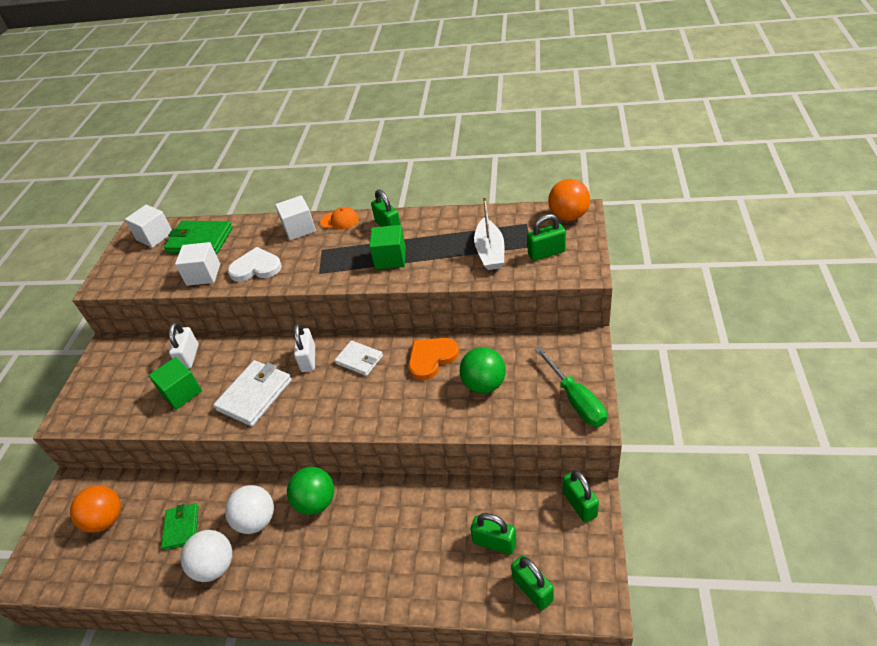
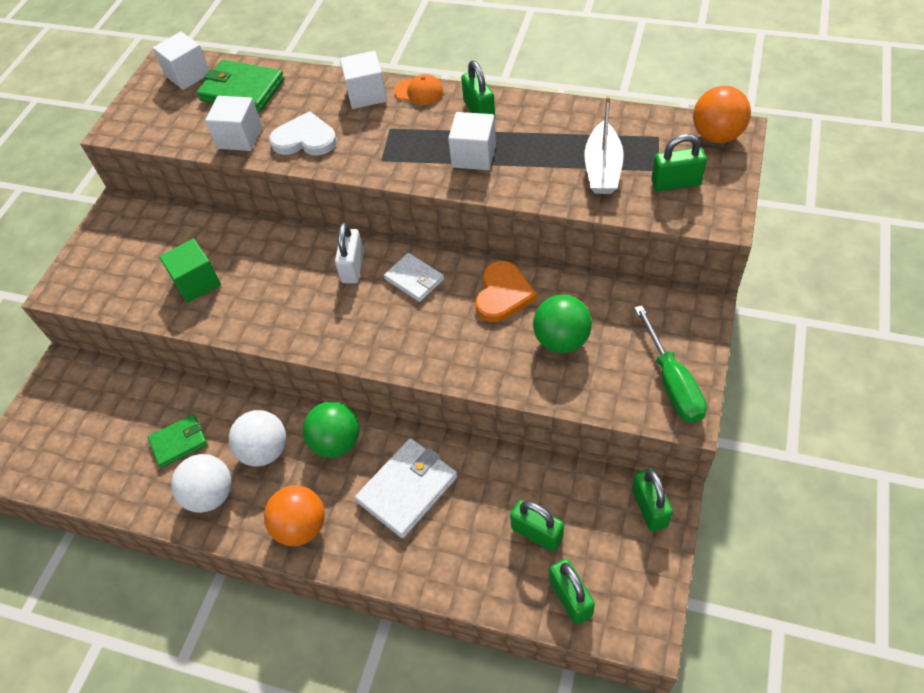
camera: 10 degrees right, 10 degrees up
orange ball [70,485,121,533] -> orange ball moved to [264,485,325,546]
green wallet [161,503,199,550] -> green wallet turned 60 degrees clockwise [148,414,207,468]
white padlock [169,322,199,369] -> none
white wallet [213,360,292,426] -> white wallet moved to [355,438,458,538]
green cube [369,225,406,269] -> white cube [448,112,496,170]
orange heart [408,338,459,380] -> orange heart turned 135 degrees clockwise [475,261,537,322]

